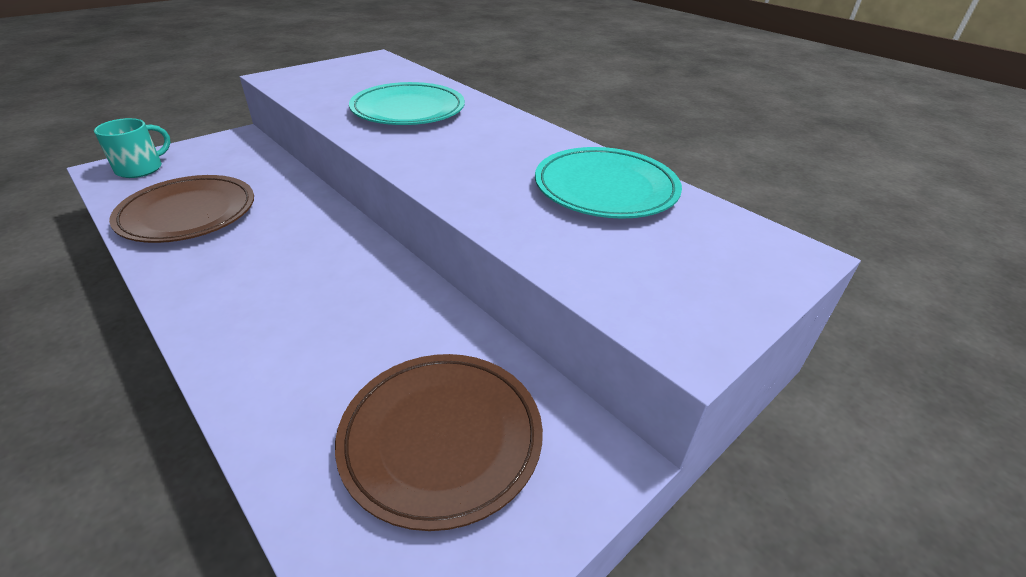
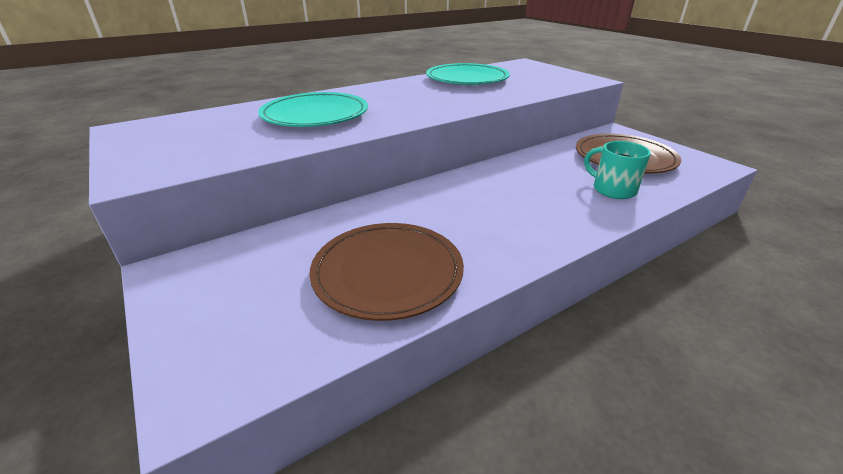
camera: 80 degrees left, 5 degrees down
turquoise mug [94,118,171,178] -> turquoise mug moved to [584,141,651,199]

